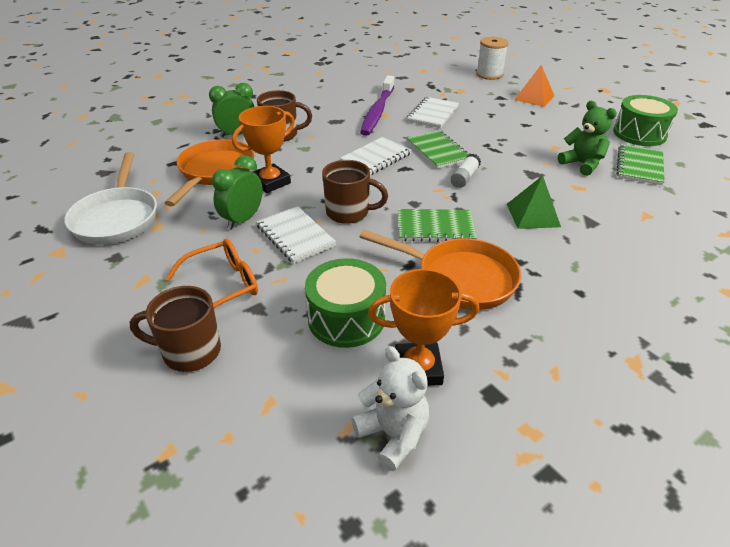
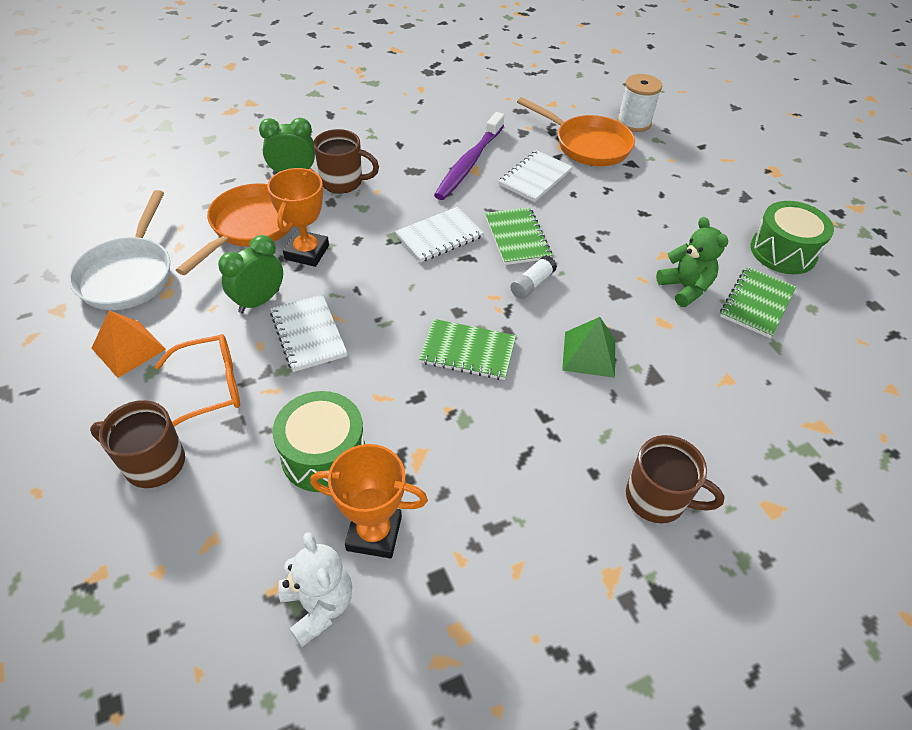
camera: 10 degrees right, 10 degrees up
orange trophy [232,106,295,193] -> orange trophy turned 45 degrees counterclockwise [267,168,329,267]
brown mug [322,160,388,224] -> brown mug moved to [626,435,725,523]
orange pan [359,229,521,310] -> orange pan moved to [517,97,635,166]
orange pyramid [514,65,554,107] -> orange pyramid moved to [92,310,166,378]

